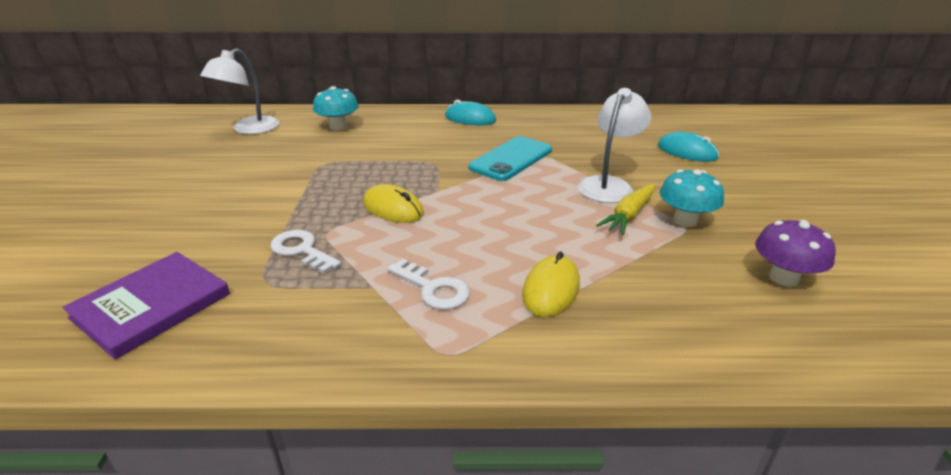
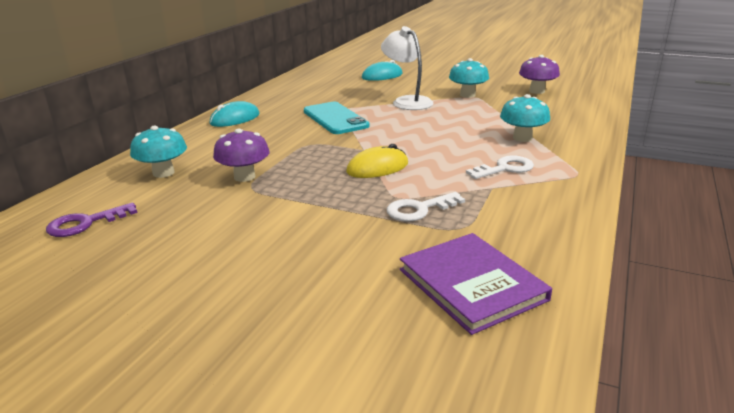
camera: 65 degrees left, 5 degrees down
white lamp [200,48,279,134] -> purple key [46,203,137,237]
yellow mouse [522,252,580,317] -> turquoise mushroom [500,94,550,142]
yellow carrot [596,184,655,235] -> none
none -> purple mushroom [213,128,270,182]

